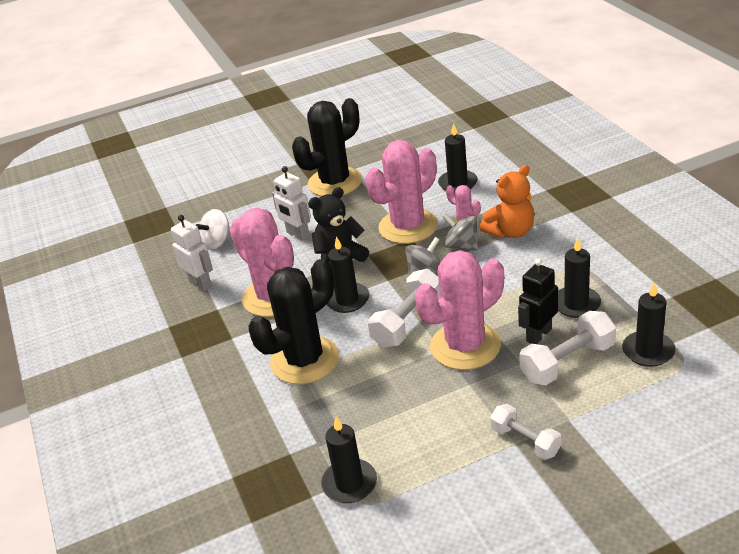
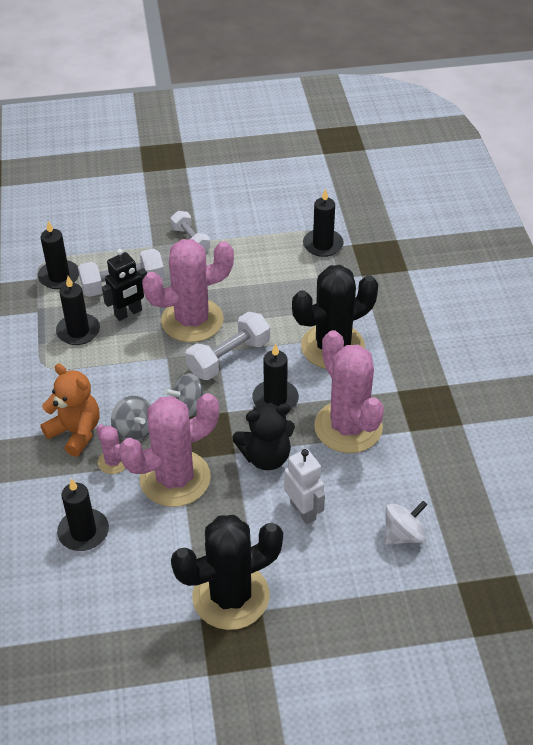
camera: 170 degrees left, 10 degrees up
white robot [171,215,213,291] -> none
orange teddy bear [480,165,534,238] -> orange teddy bear turned 60 degrees clockwise [41,364,99,457]

